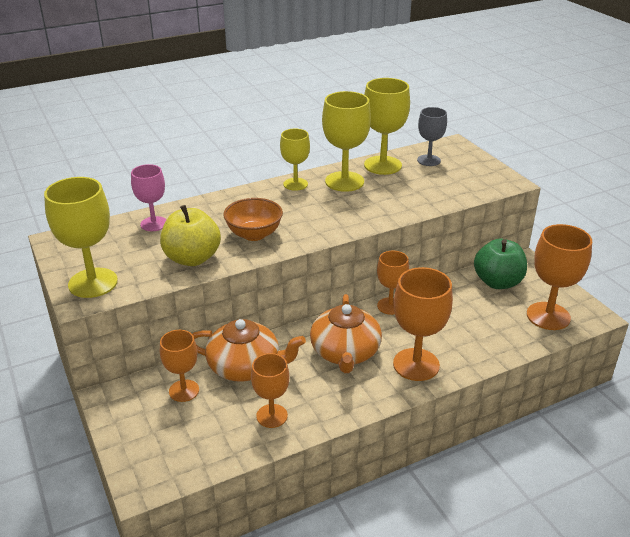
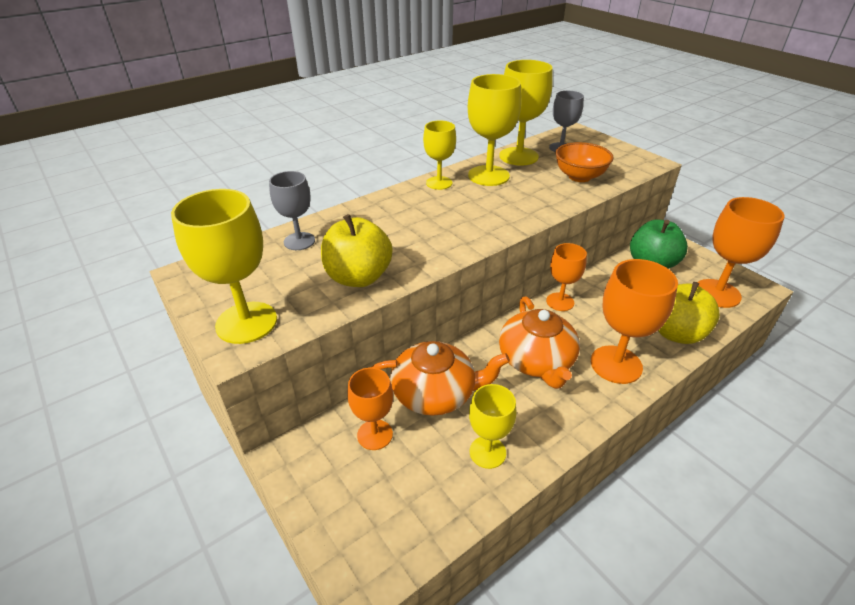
camera: 10 degrees left, 5 degrees up
pink goblet [131,164,166,231] -> grey goblet [269,171,315,250]
orange bowl [223,198,283,241] -> orange bowl moved to [555,142,614,182]
orange goblet [251,353,289,428] -> yellow goblet [469,384,517,469]
none -> yellow apple [658,282,720,344]

